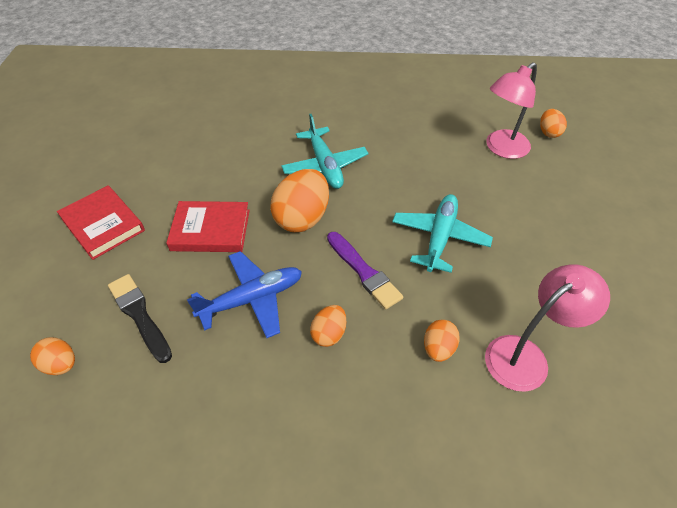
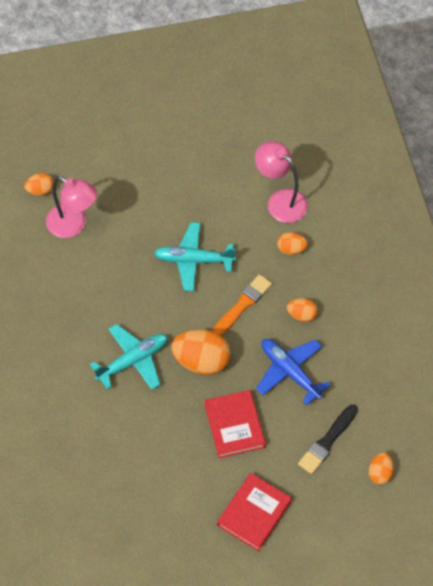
camera: 105 degrees left, 10 degrees up
purple brush [327,232,403,309] -> orange brush [212,274,272,336]

